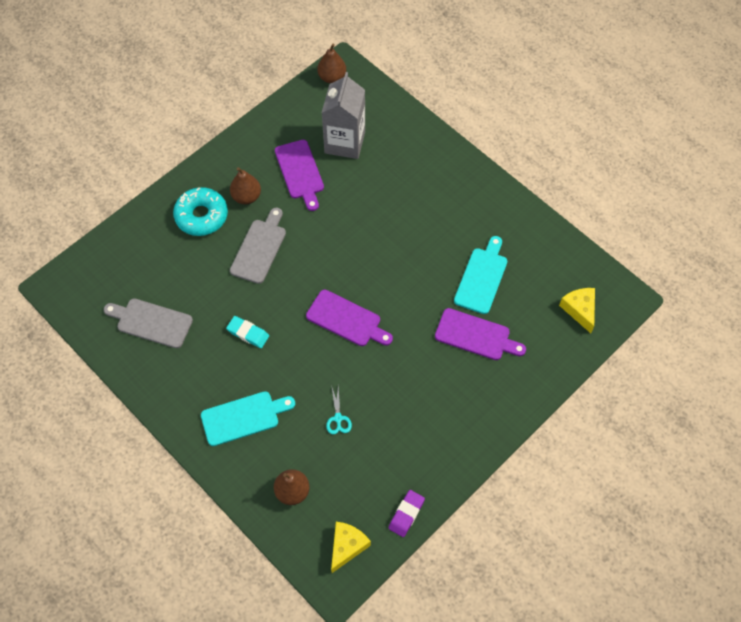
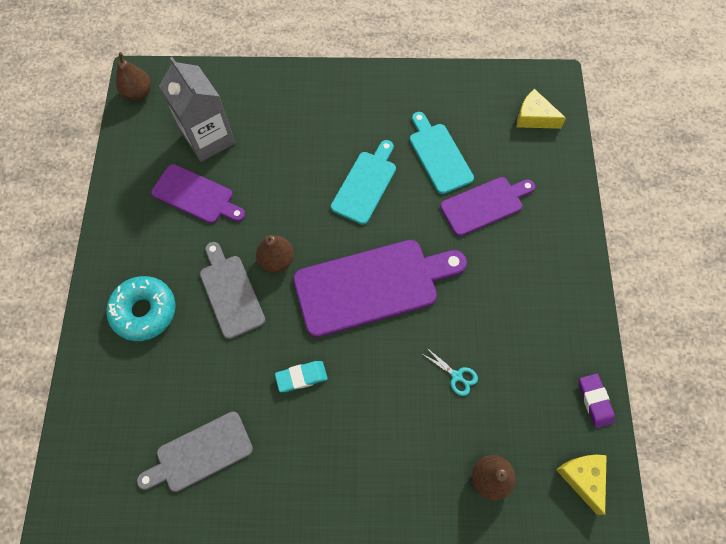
camera: 45 degrees left, 5 degrees up
turquoise cutting board [201,391,295,446] -> turquoise cutting board moved to [331,140,396,225]
brown pear [230,167,261,204] -> brown pear moved to [256,235,294,273]
purple cutting board [306,290,393,346] -> purple cutting board [293,240,467,337], size x1.67

